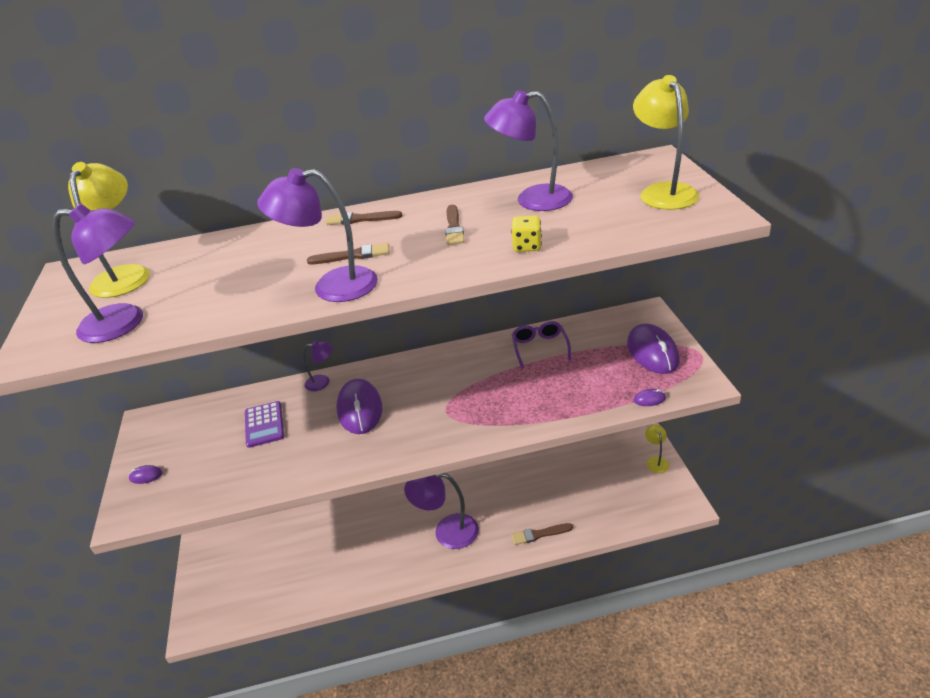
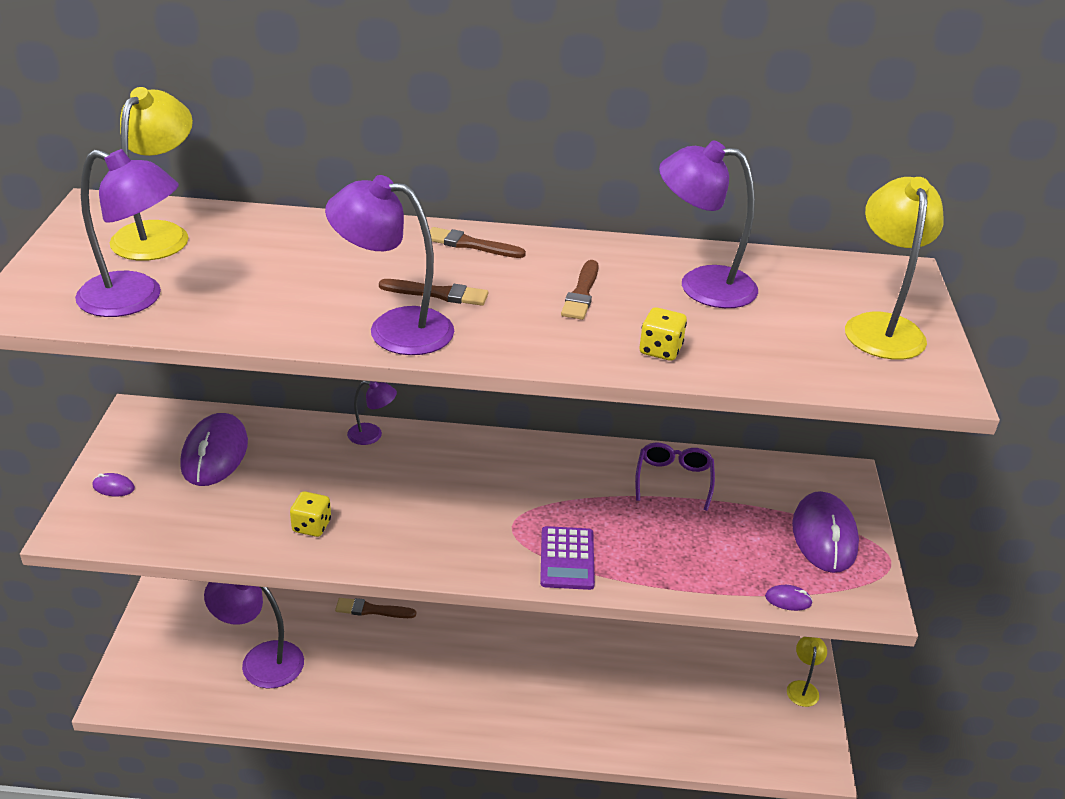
camera: 10 degrees right, 0 degrees up
purple calculator [245,401,284,448] -> purple calculator moved to [540,526,595,590]
purple mouse [337,379,382,434] -> purple mouse moved to [180,413,248,486]
purple lamp [404,473,479,549] -> purple lamp moved to [204,582,304,689]
brown brush [511,523,573,545] -> brown brush moved to [335,598,416,618]
none -> yellow dice [290,491,331,537]

